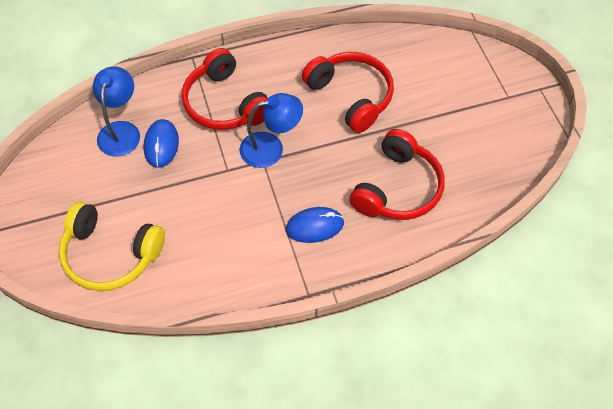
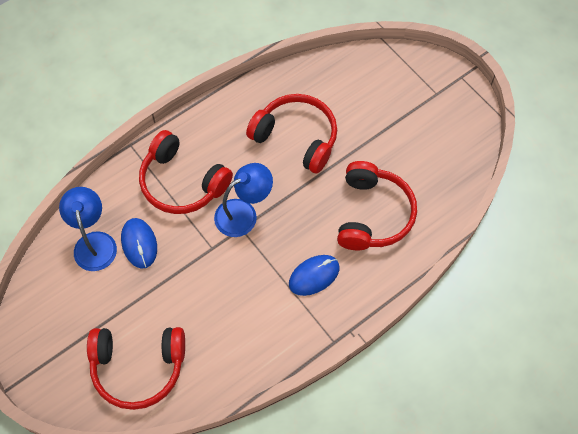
camera: 20 degrees left, 5 degrees up
yellow headphones [59,201,165,291] -> red headphones [87,327,185,410]

